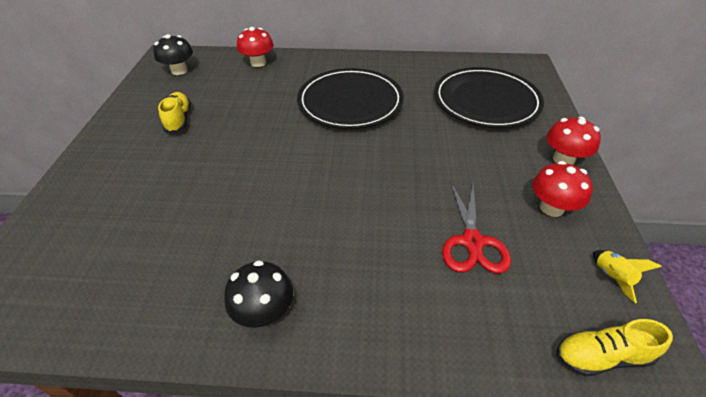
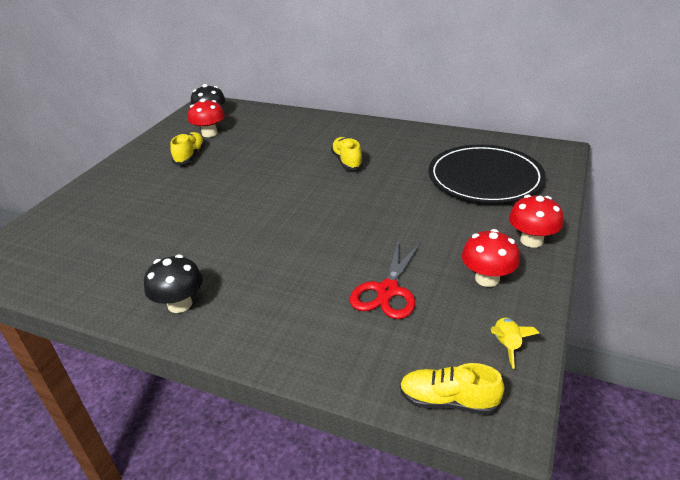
camera: 20 degrees right, 10 degrees down
red mushroom [237,27,274,67] -> red mushroom moved to [188,98,225,137]
black plate [297,68,404,129] -> yellow shoe [331,137,363,170]

